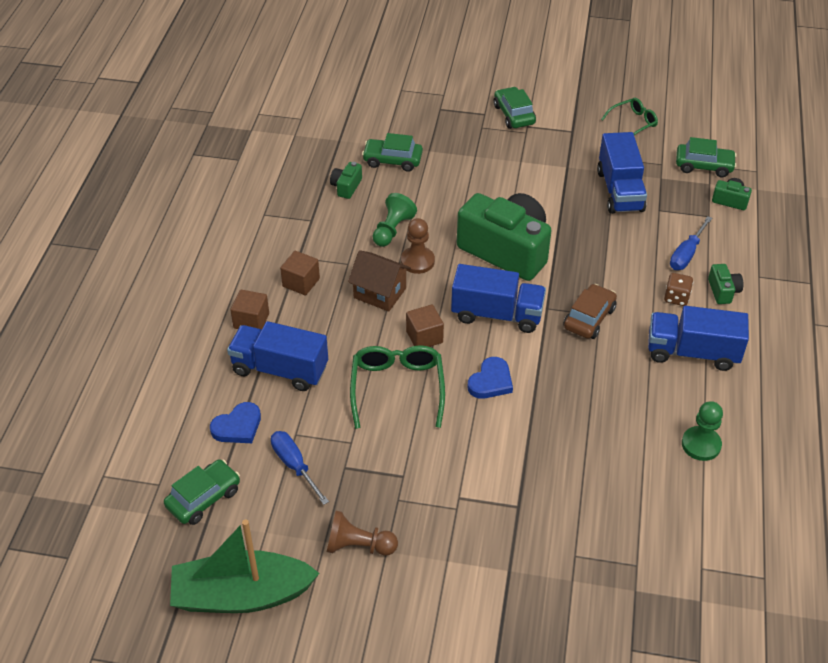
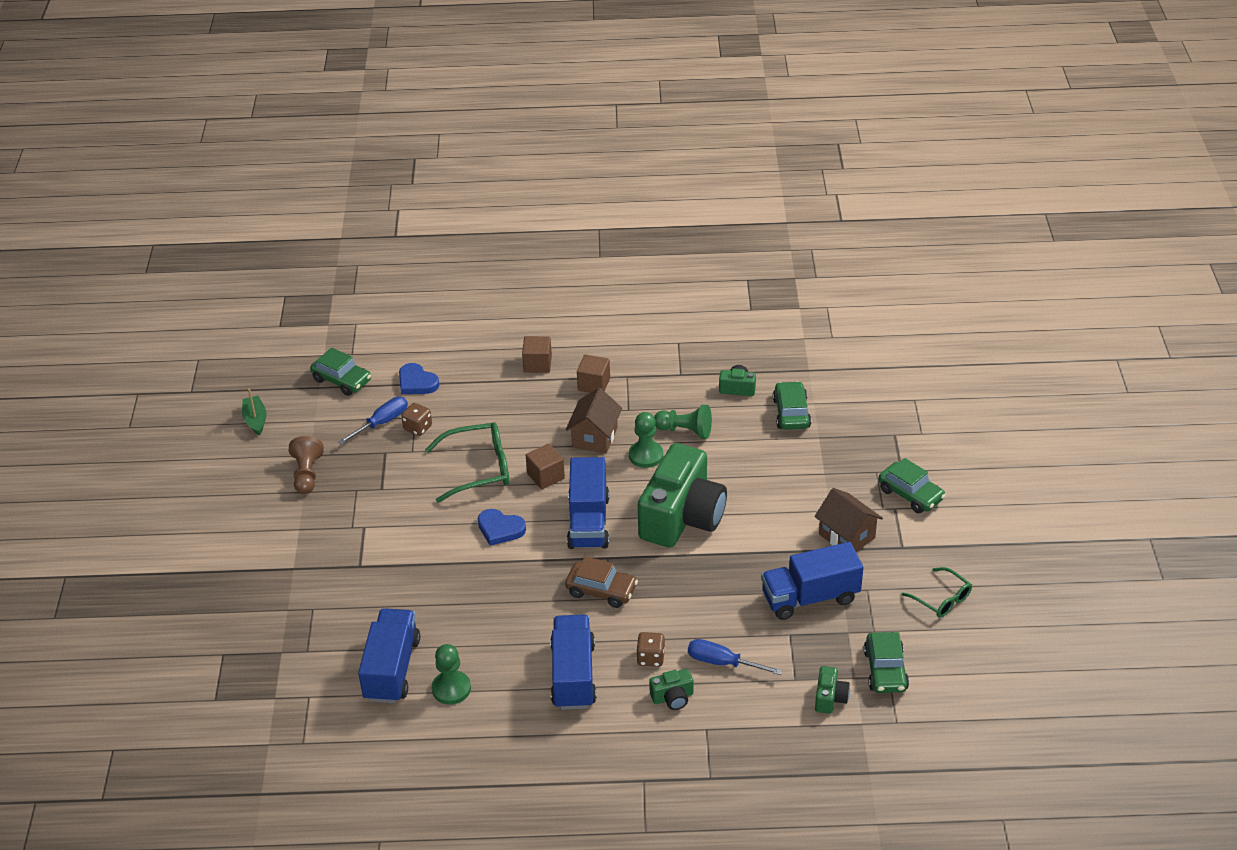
camera: 80 degrees right, 5 degrees down
green boat [170,519,320,613] -> green boat [242,388,267,436], size x0.46
blue truck [227,321,328,391] -> blue truck moved to [358,608,420,703]
brown pawn [401,218,435,274] -> green pawn [629,412,663,468]
green car [494,87,536,129] -> green car turned 75 degrees clockwise [878,458,946,513]
none -> brown dice [401,403,432,436]
none -> brown house [814,488,883,552]

